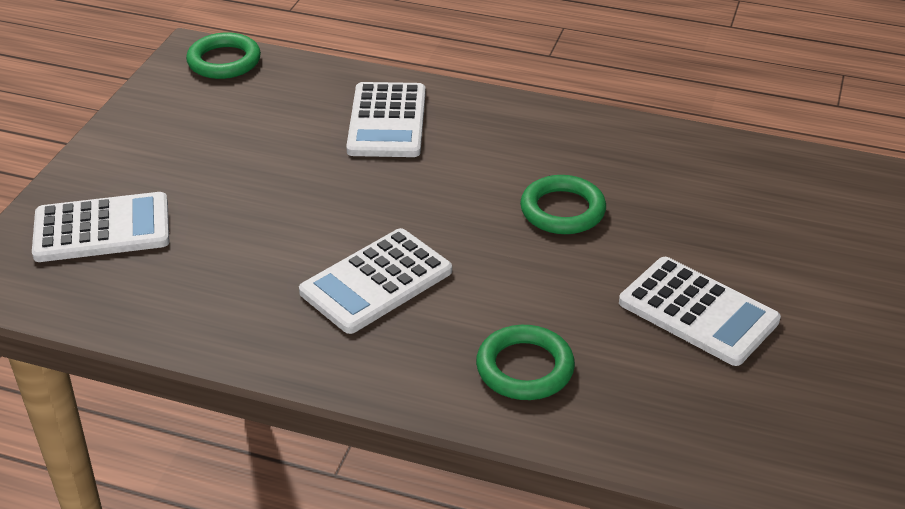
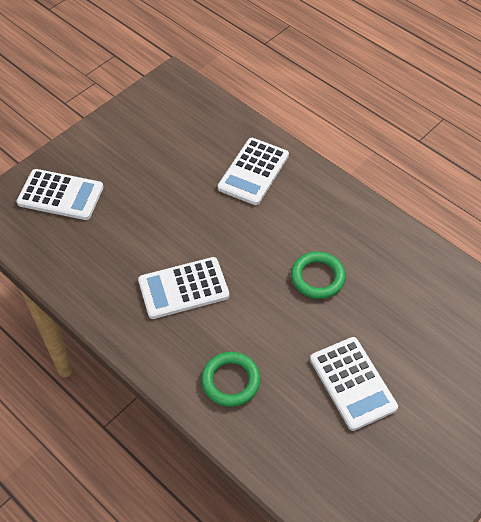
camera: 25 degrees right, 15 degrees up
green ring [186,32,261,79] -> none

